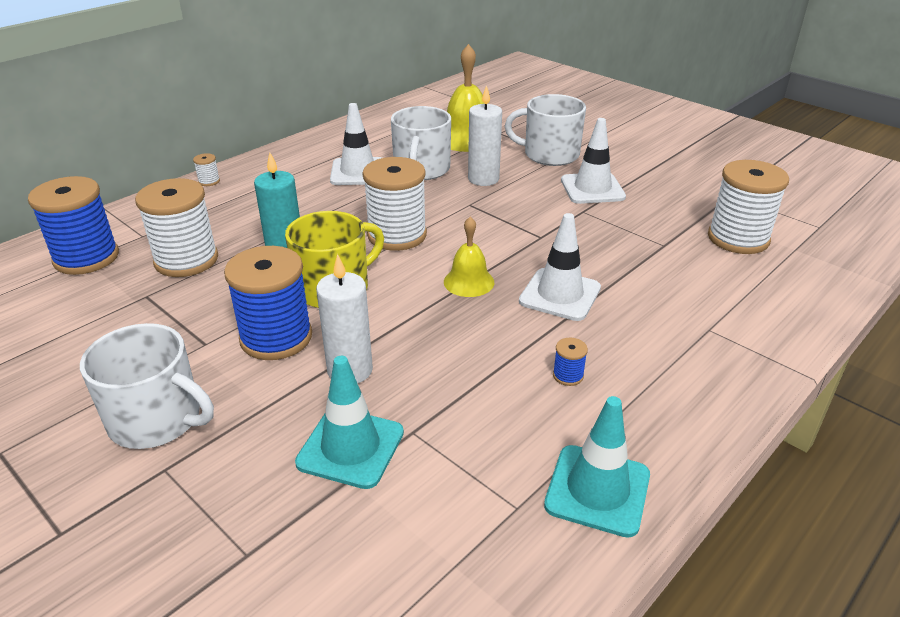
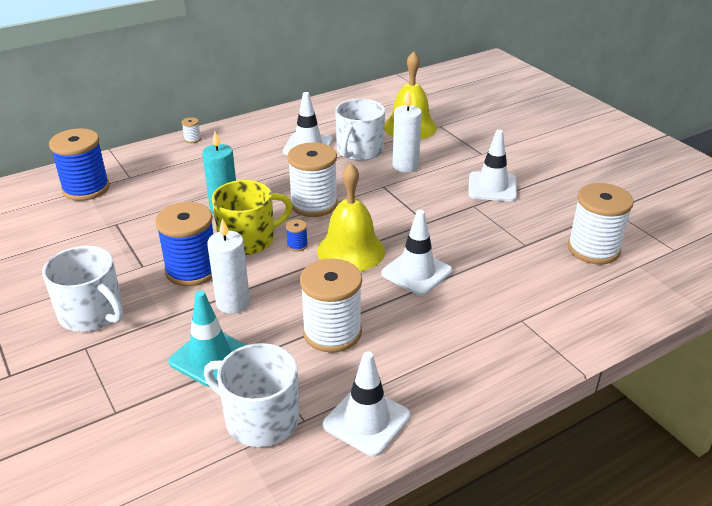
camera: 15 degrees right, 0 degrees up
white spool [135,178,218,277] -> white spool moved to [300,259,362,353]
yellow bell [444,217,494,297] -> yellow bell [317,163,385,271], size x1.69
white mug [505,94,586,166] -> white mug moved to [204,343,299,447]
turquoise traffic cone [544,396,650,538] -> white traffic cone [323,352,411,457]
blue spool [553,338,588,386] -> blue spool moved to [286,219,308,252]

